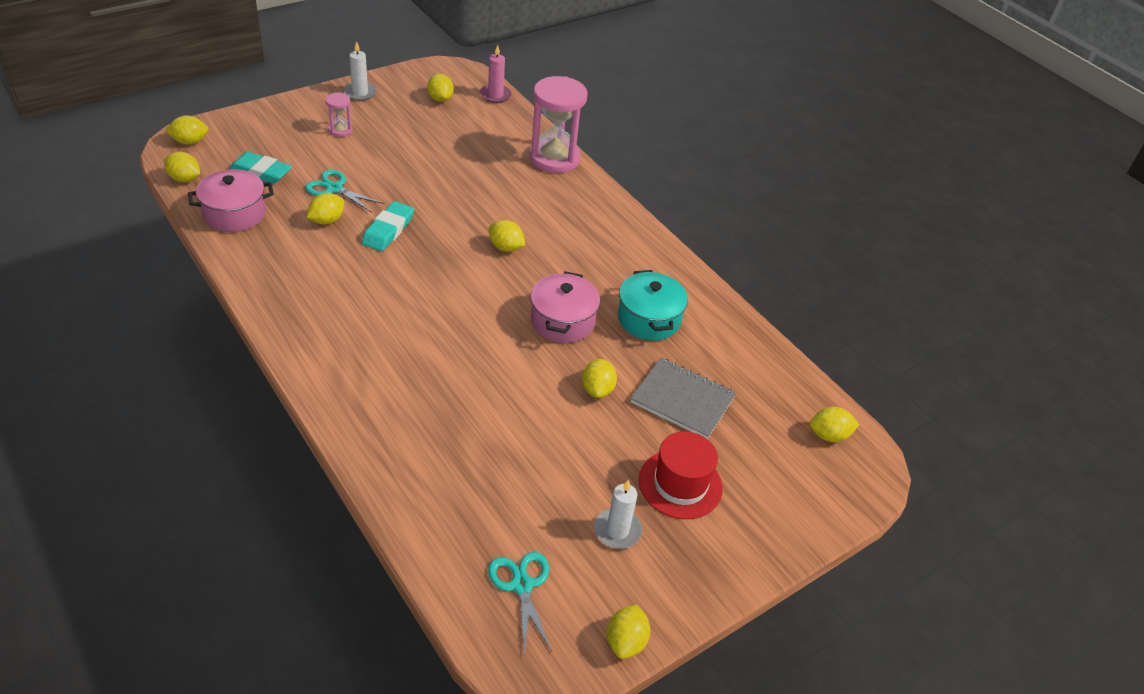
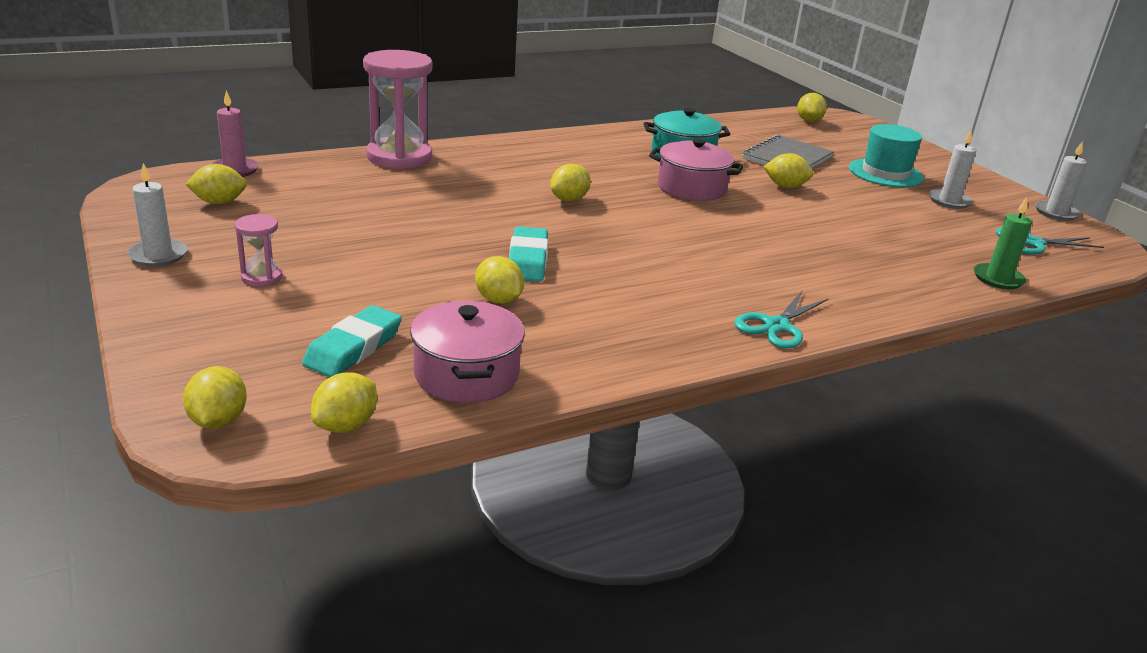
camera: 80 degrees left, 15 degrees down
turquoise scissors [305,170,384,213] -> turquoise scissors moved to [734,291,828,349]
turquoise eraser [362,201,414,251] -> turquoise eraser turned 60 degrees clockwise [509,226,548,282]
yellow lemon [607,605,650,659] -> white candle [1035,141,1087,221]
red hat [639,431,723,519] -> turquoise hat [849,124,924,187]
none -> green candle [974,197,1032,289]

